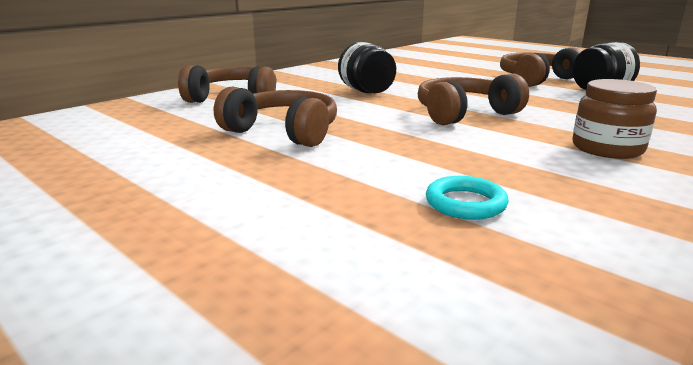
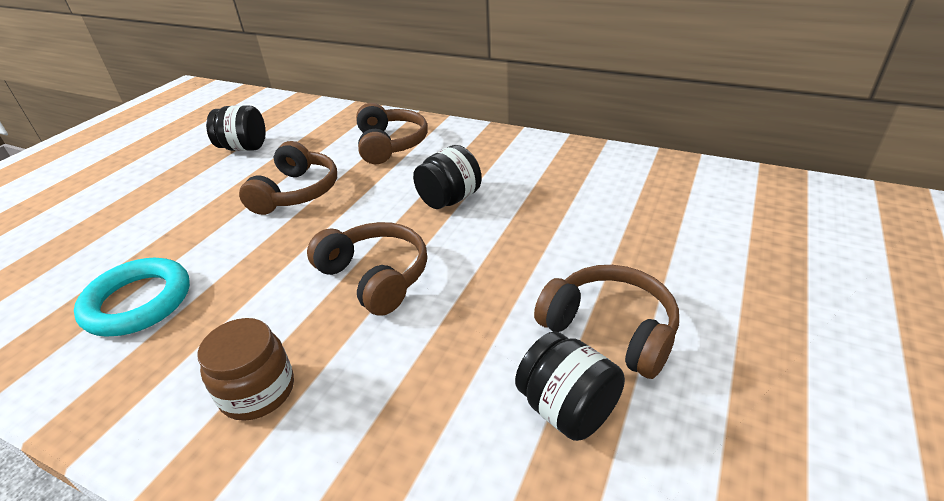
camera: 75 degrees right, 15 degrees up
turquoise ring [426,176,508,220] -> turquoise ring [74,258,190,337], size x1.81
none -> black jar [206,105,265,151]

